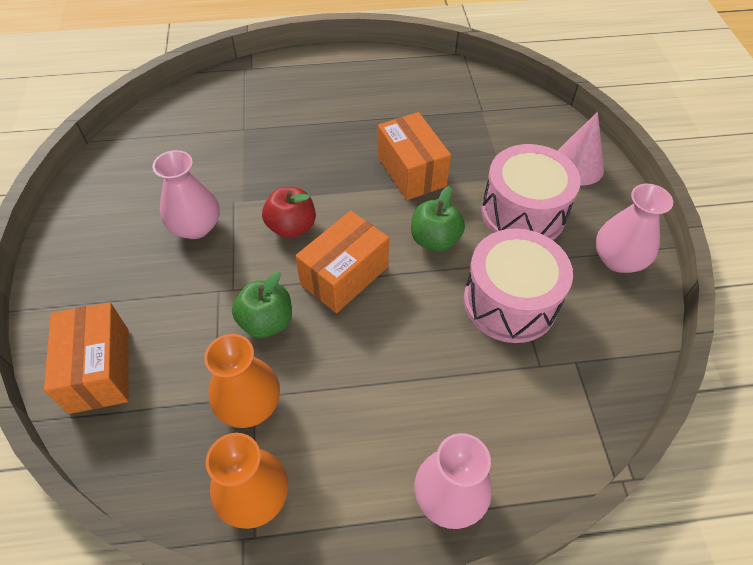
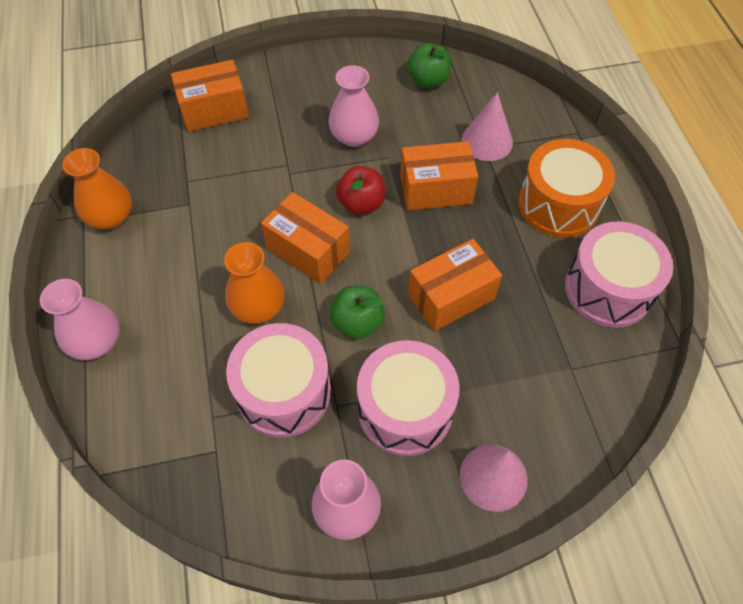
camera: 85 degrees right, 5 degrees up
orange vase [204,334,280,428] -> orange vase moved to [224,242,285,324]
green apple [232,272,292,338] -> green apple moved to [407,43,451,88]
none -> orange box [400,141,478,211]
none -> pink cone [461,92,513,161]
none -> orange drum [518,139,615,238]
none -> pink drum [565,222,673,328]

